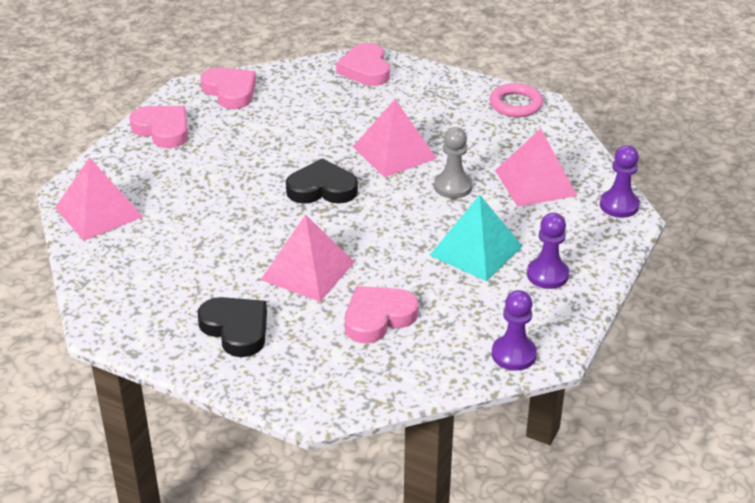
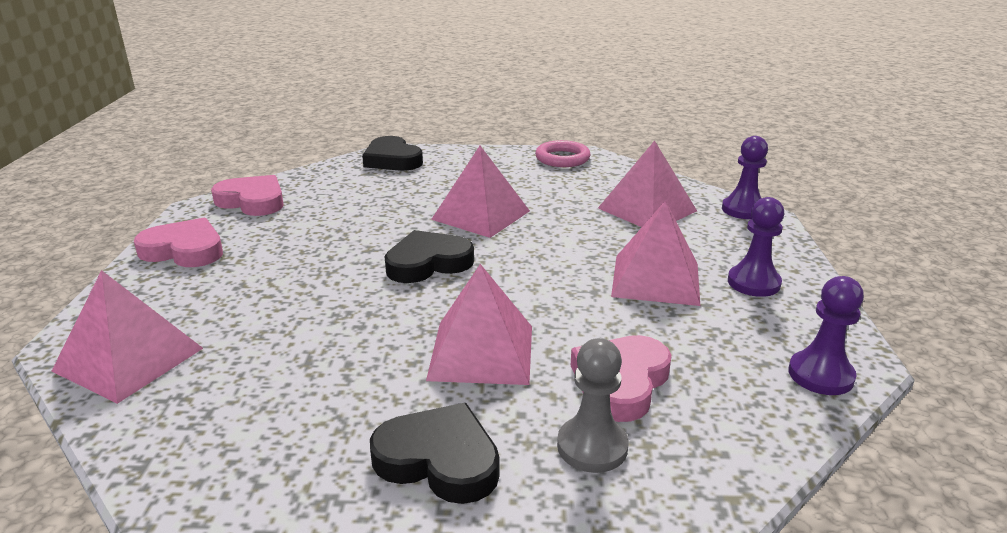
camera: 25 degrees left, 10 degrees down
pink heart [336,43,390,86] -> black heart [362,136,423,171]
turquoise pyramid [430,195,522,281] -> pink pyramid [611,200,700,306]
grey pawn [434,127,473,199] -> grey pawn moved to [557,338,629,473]

